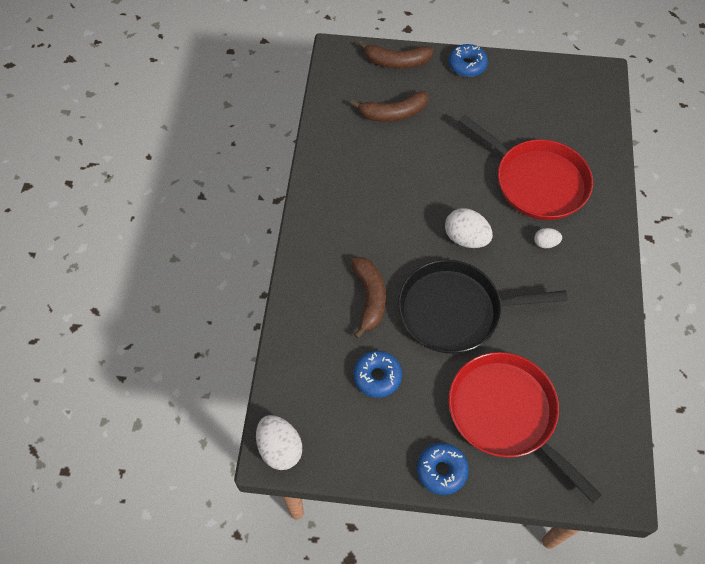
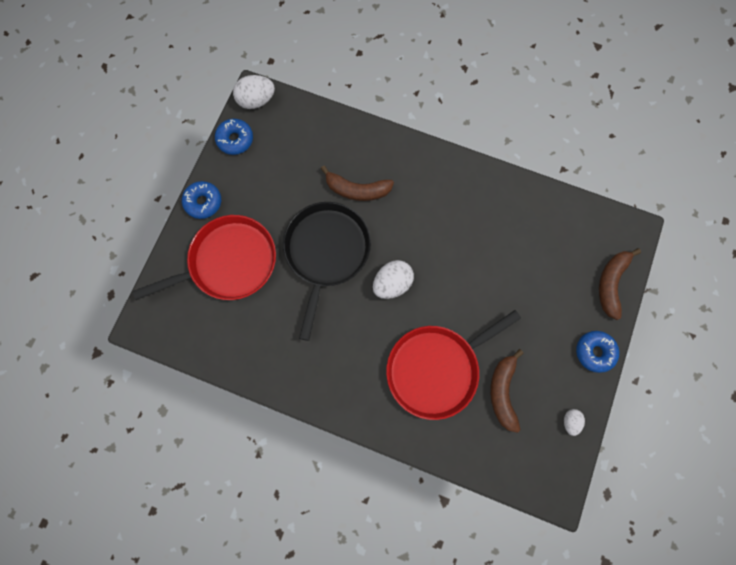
camera: 105 degrees right, 15 degrees up
brown banana [350,91,428,122] -> brown banana moved to [490,349,523,433]
blue donut [353,351,402,398] -> blue donut moved to [215,119,253,155]
white egg [534,228,562,248] -> white egg moved to [564,409,585,436]

